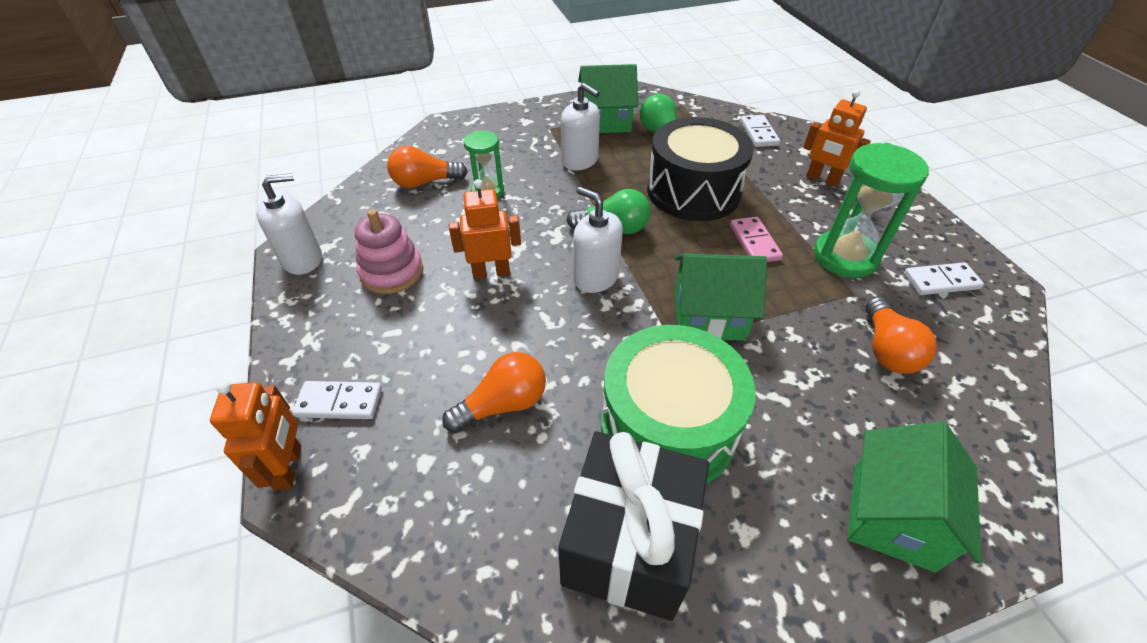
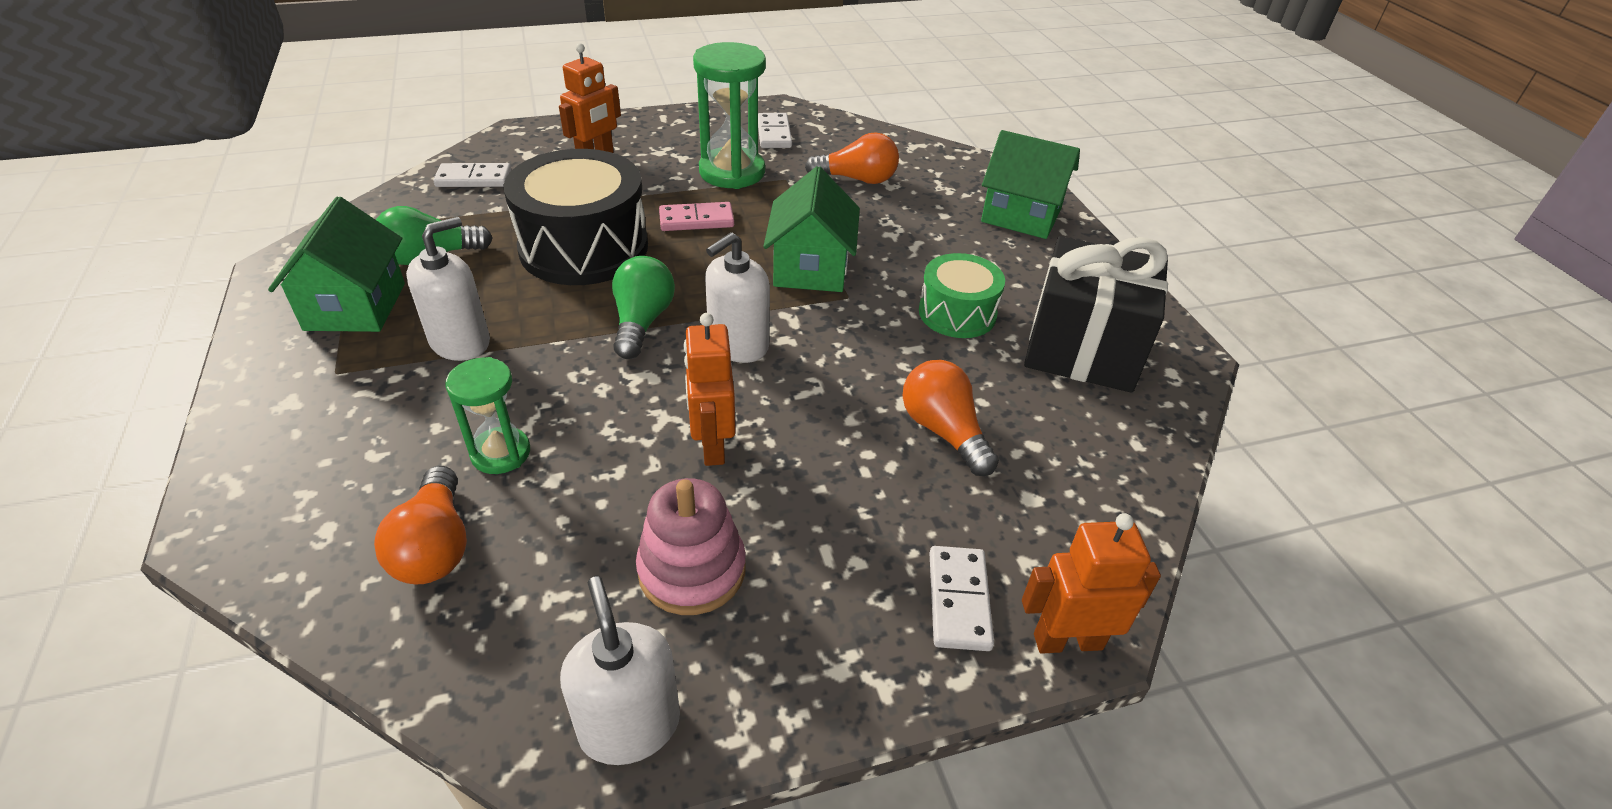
camera: 90 degrees left, 5 degrees down
green drum [601,325,756,484] -> green drum [919,253,1005,338], size x0.57

